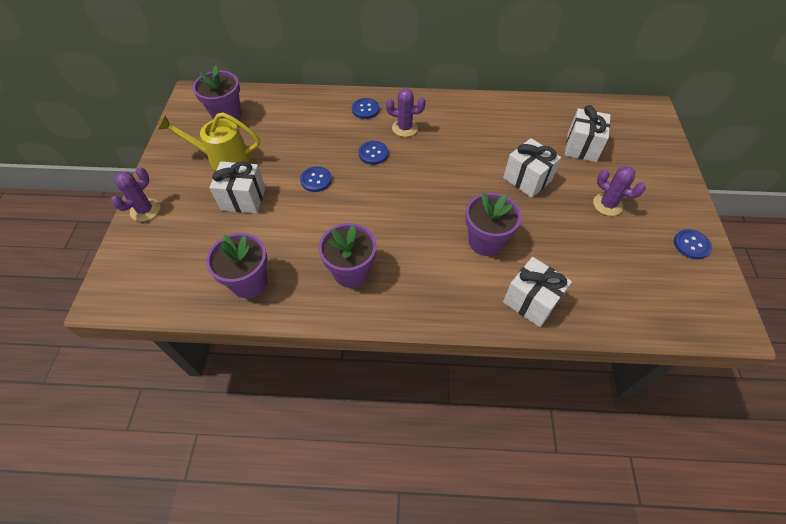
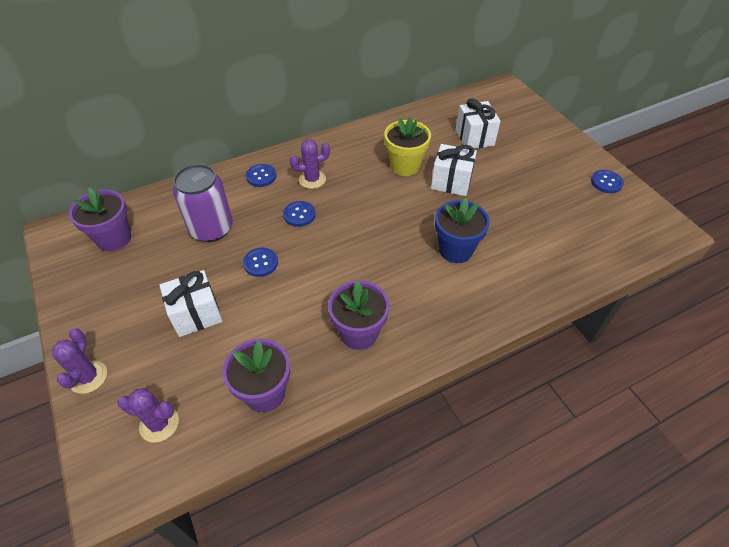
camera: 30 degrees left, 5 degrees down
yellow watering can [158,112,260,171] -> none
purple flower pot [465,193,522,256] -> blue flower pot [435,197,490,263]
white gift [503,257,572,327] -> none
purple cactus [593,166,646,216] -> purple cactus moved to [117,388,179,443]
none -> purple can [173,164,233,242]
none -> yellow flower pot [384,117,431,176]

